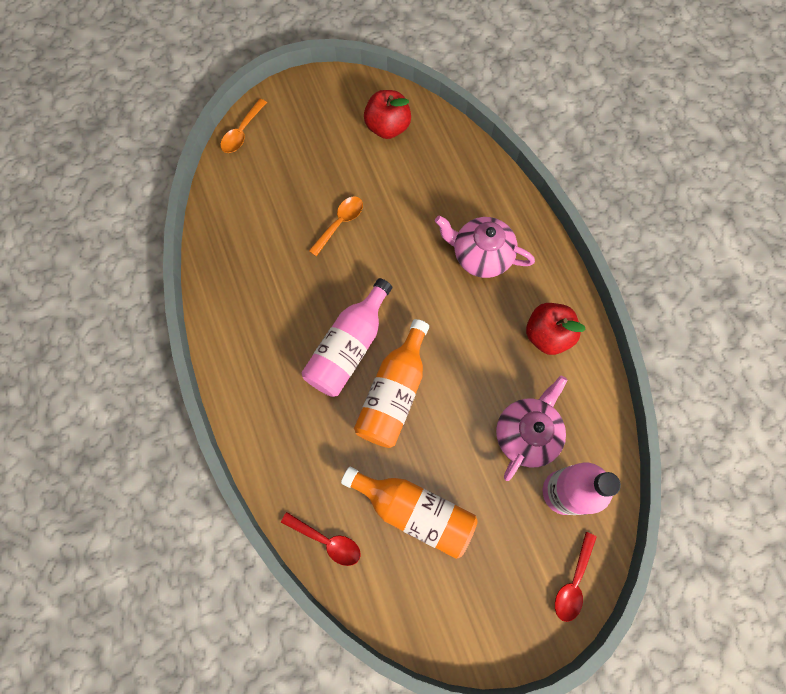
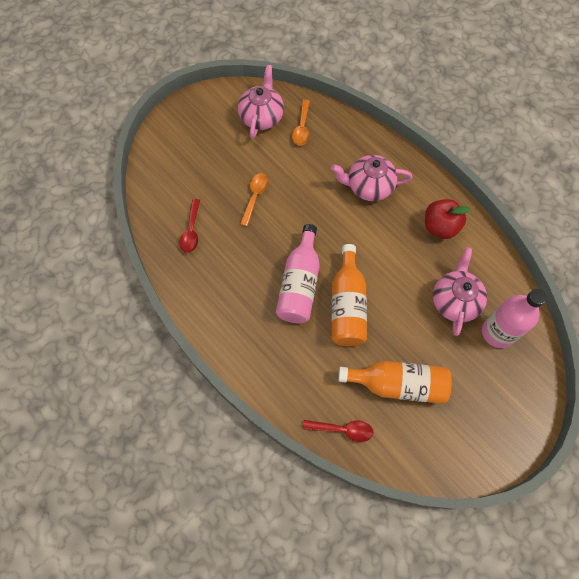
camera: 20 degrees left, 5 degrees down
orange spoon [220,99,267,153] -> orange spoon moved to [292,100,310,146]
red apple [364,90,411,139] -> pink teapot [238,65,284,139]
red spoon [555,532,597,622] -> red spoon moved to [179,199,200,253]

